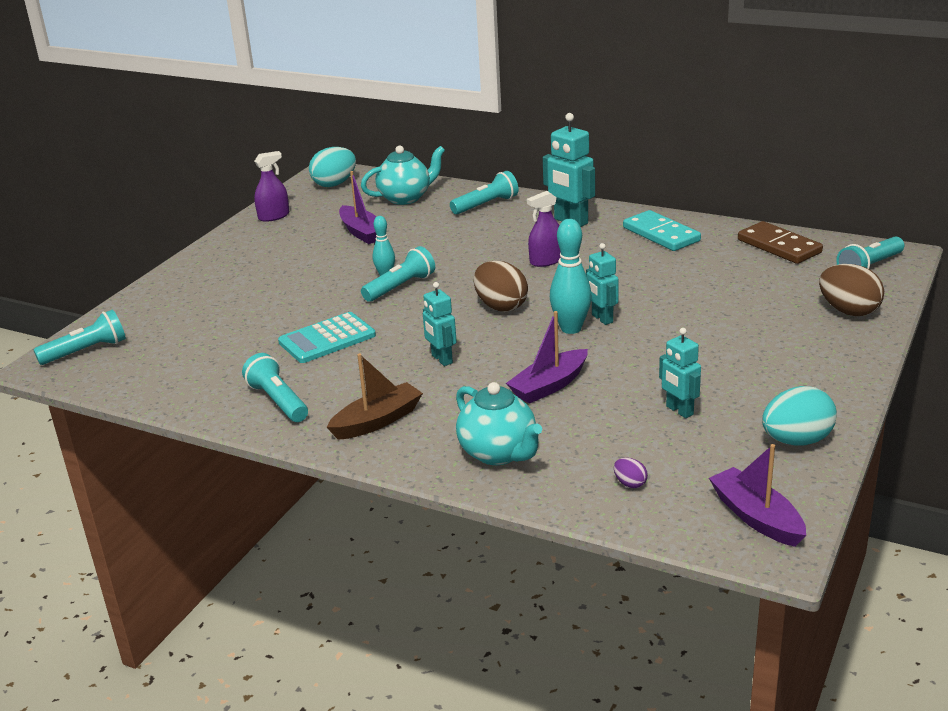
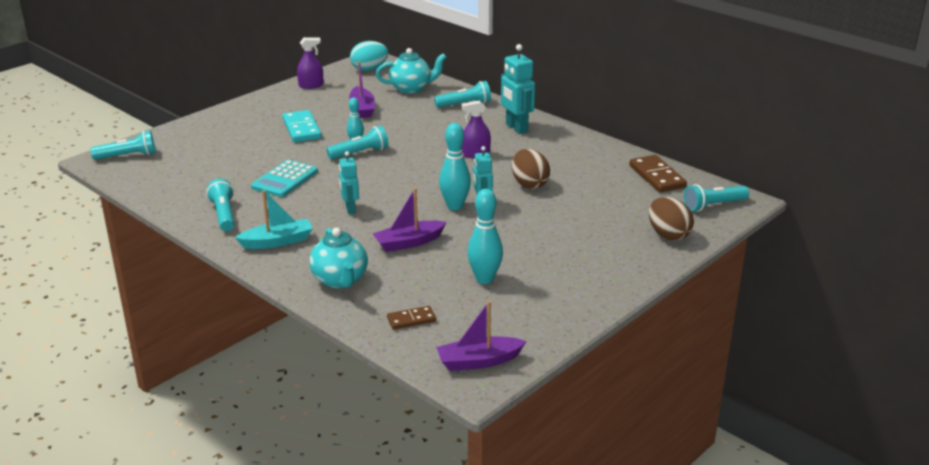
camera: 15 degrees right, 0 degrees up
turquoise calculator [278,312,376,363] -> turquoise calculator turned 45 degrees counterclockwise [251,160,318,197]
brown boat [326,353,423,440] -> turquoise boat [235,190,313,249]
brown egg [474,261,528,312] -> brown egg moved to [512,149,550,189]
purple egg [614,458,648,488] -> brown domino [387,306,436,330]
turquoise domino [623,210,701,251] -> turquoise domino moved to [282,110,322,142]
turquoise robot [659,328,701,418] -> turquoise bowling pin [467,189,503,284]
purple boat [709,444,806,547] -> purple boat turned 90 degrees counterclockwise [436,301,527,371]
turquoise egg [762,386,837,446] -> none

